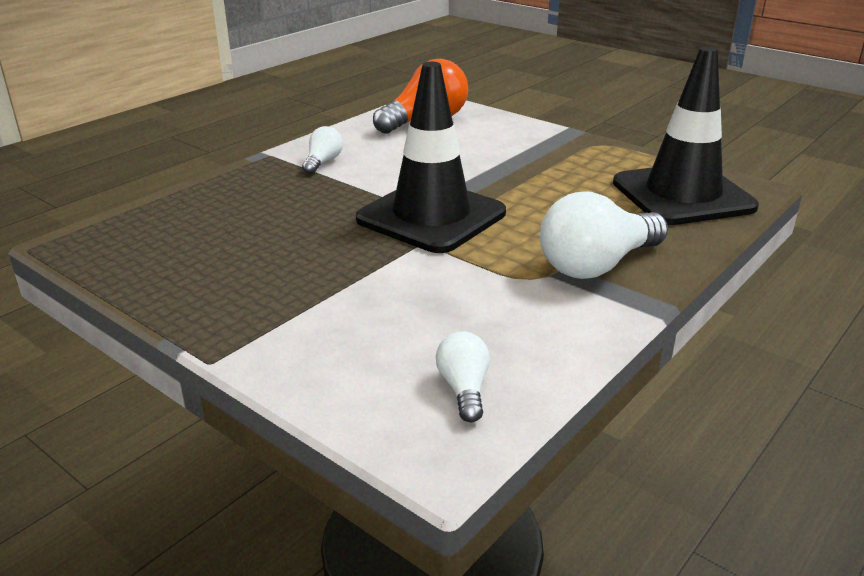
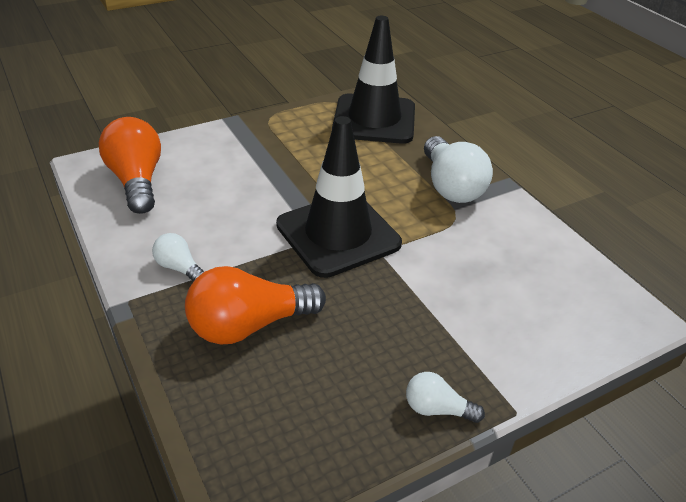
camera: 70 degrees left, 10 degrees up
white light bulb [436,331,490,422] -> white light bulb moved to [406,372,485,423]
none -> orange light bulb [185,266,326,344]

